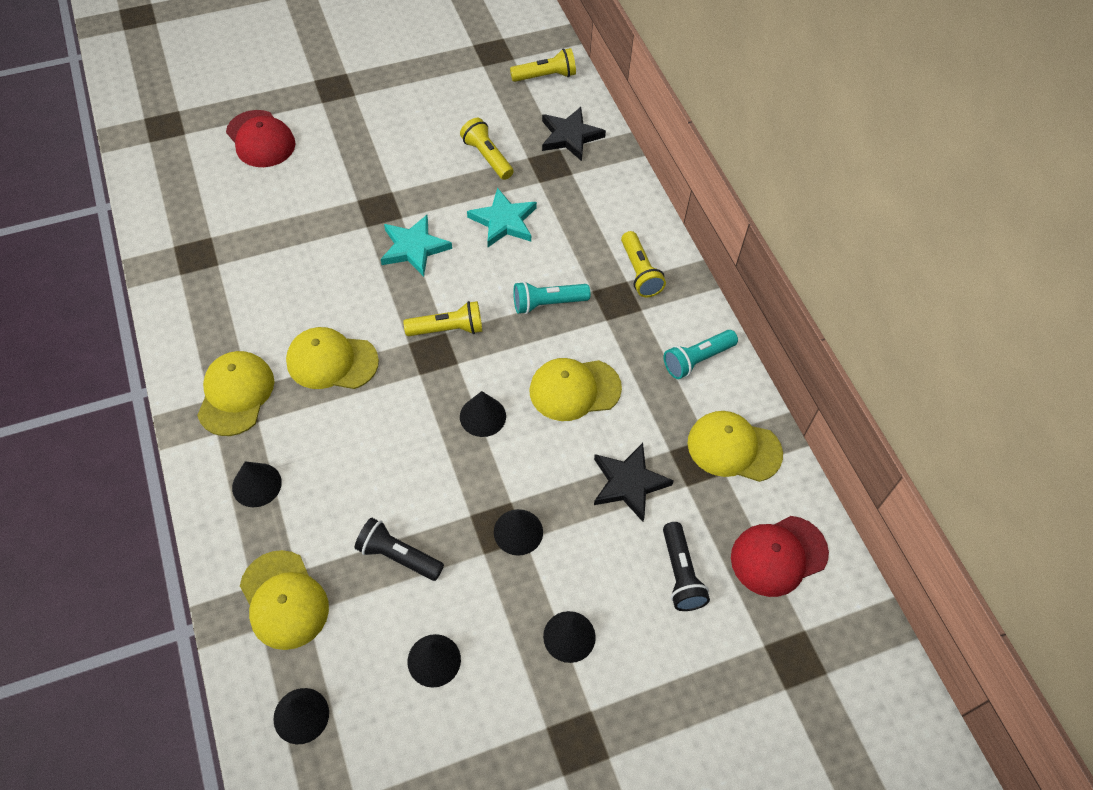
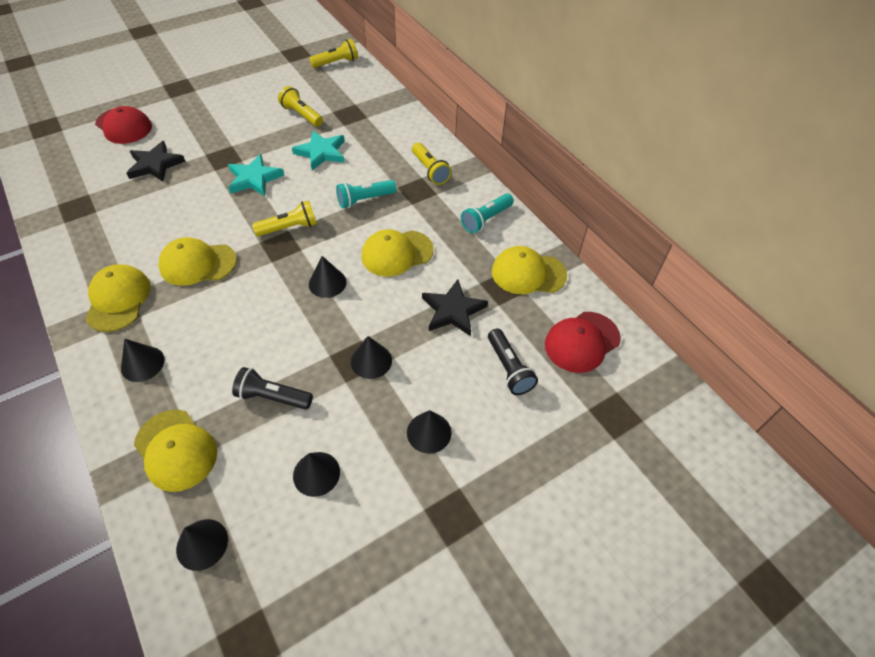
camera: 10 degrees left, 5 degrees down
black star [542,107,606,161] -> black star moved to [126,141,186,182]

